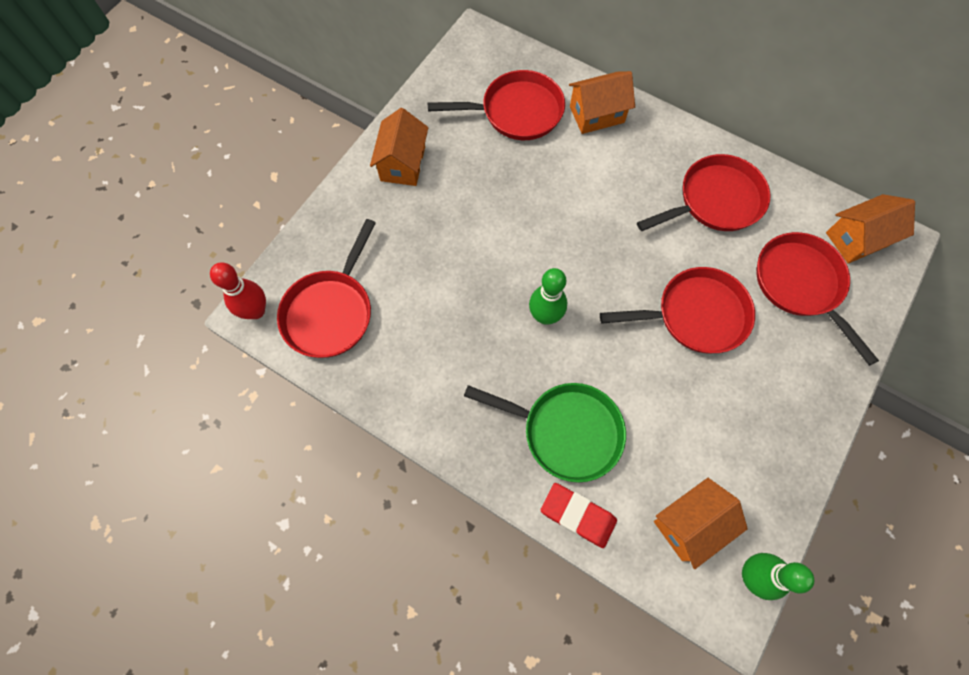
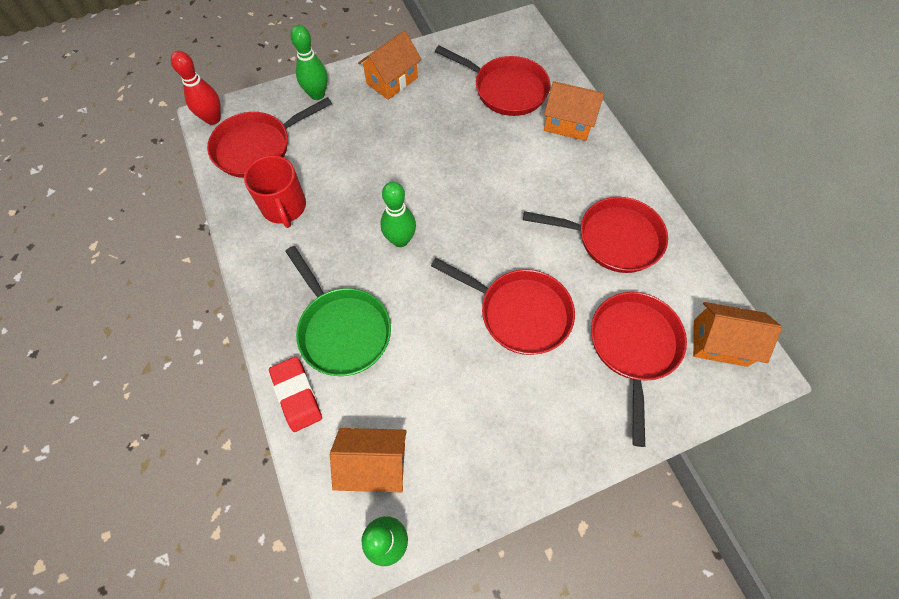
camera: 35 degrees right, 5 degrees down
none -> red mug [244,155,306,228]
none -> green bowling pin [291,25,328,100]

